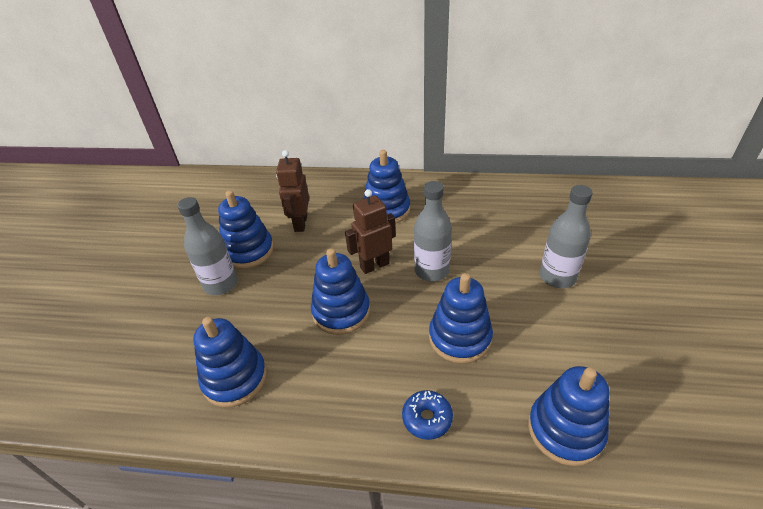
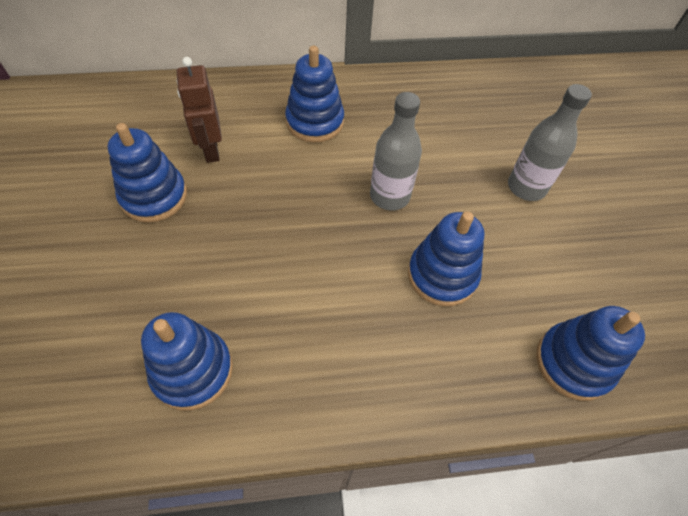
camera: 20 degrees left, 15 degrees up
grey bottle [177,197,238,295] -> none
blue stacking toy [311,248,370,335] -> none
brown robot [345,189,396,274] -> none
blue donut [402,390,453,440] -> none

